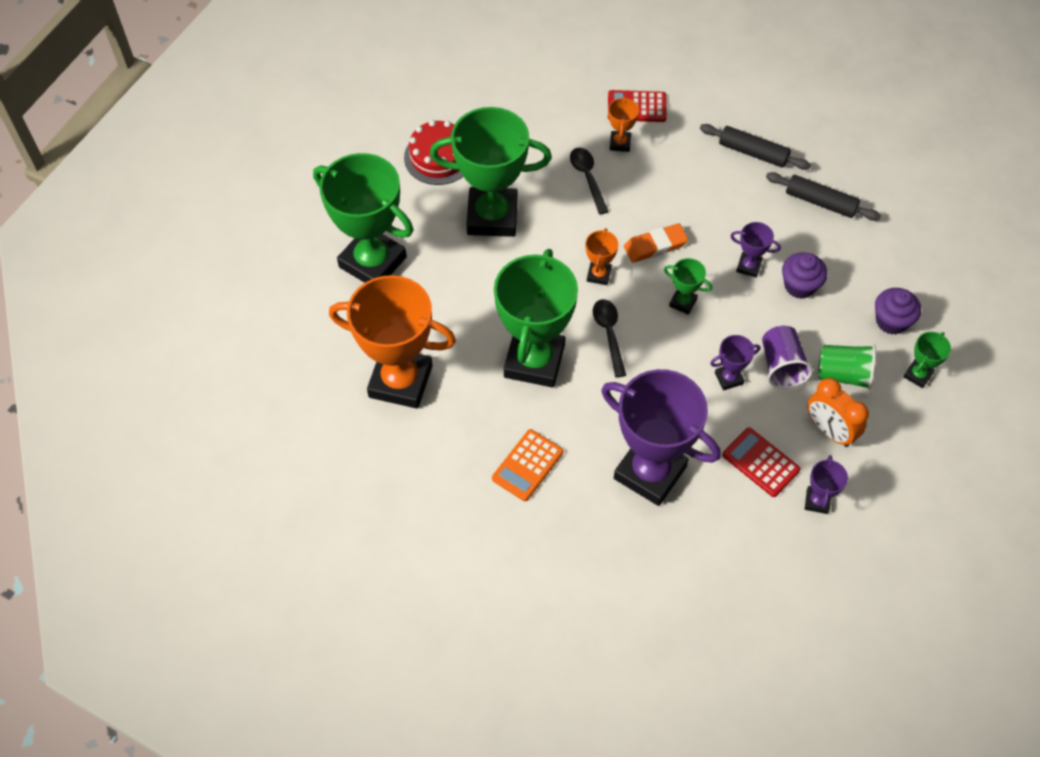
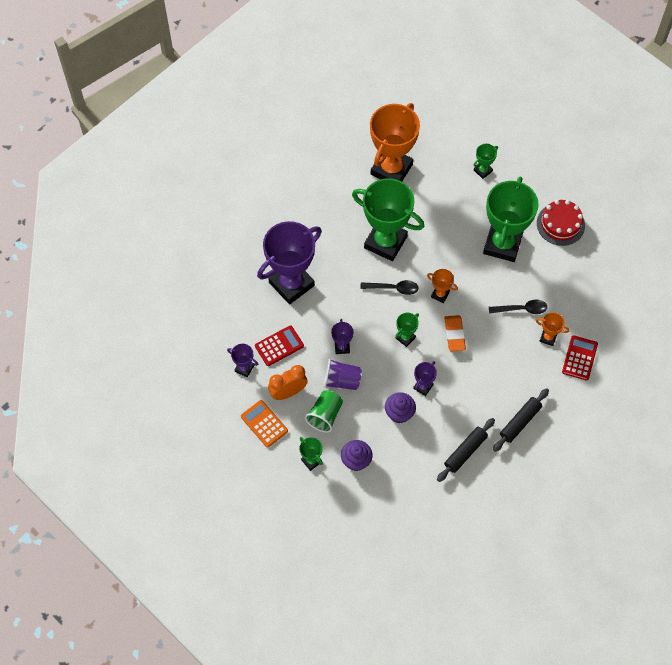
camera: 105 degrees right, 5 degrees up
green trophy [313,153,413,283] -> green trophy [474,144,498,179], size x0.43
orange calculator [492,429,563,501] -> orange calculator moved to [241,400,288,447]

